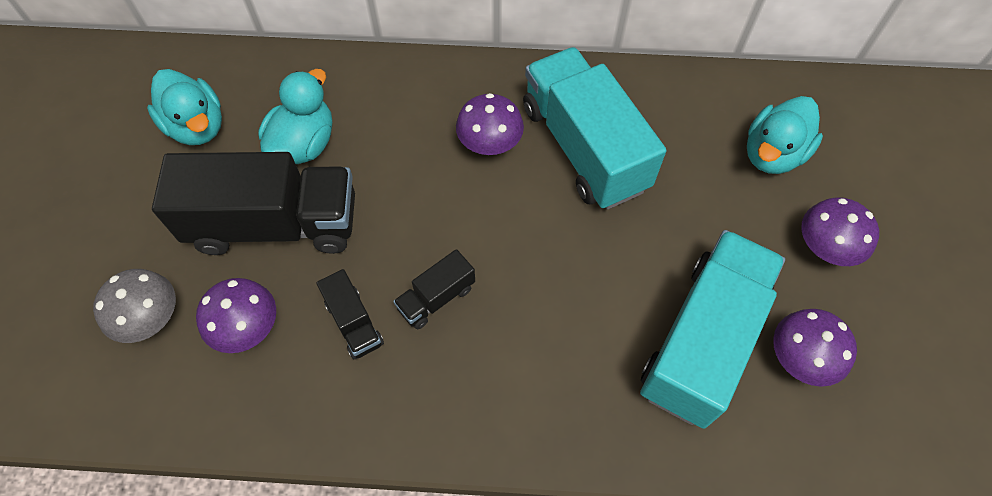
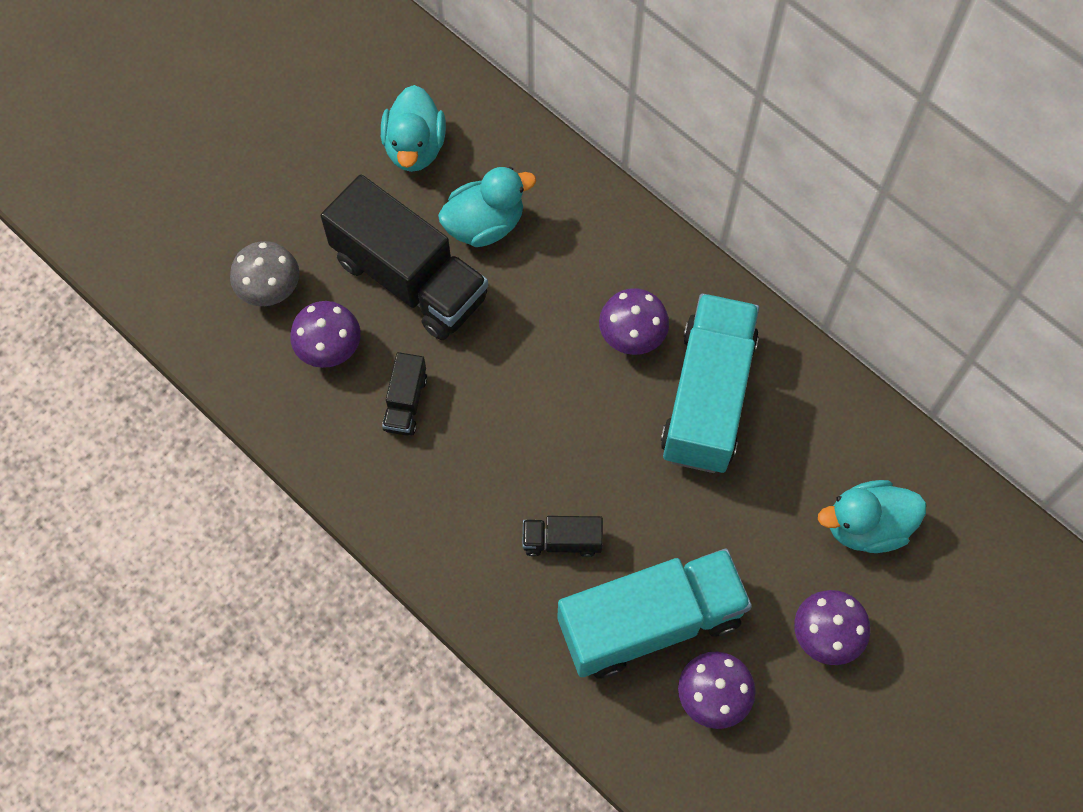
camera: 40 degrees right, 5 degrees up
black truck [393,249,475,329] -> black truck moved to [522,516,603,557]

